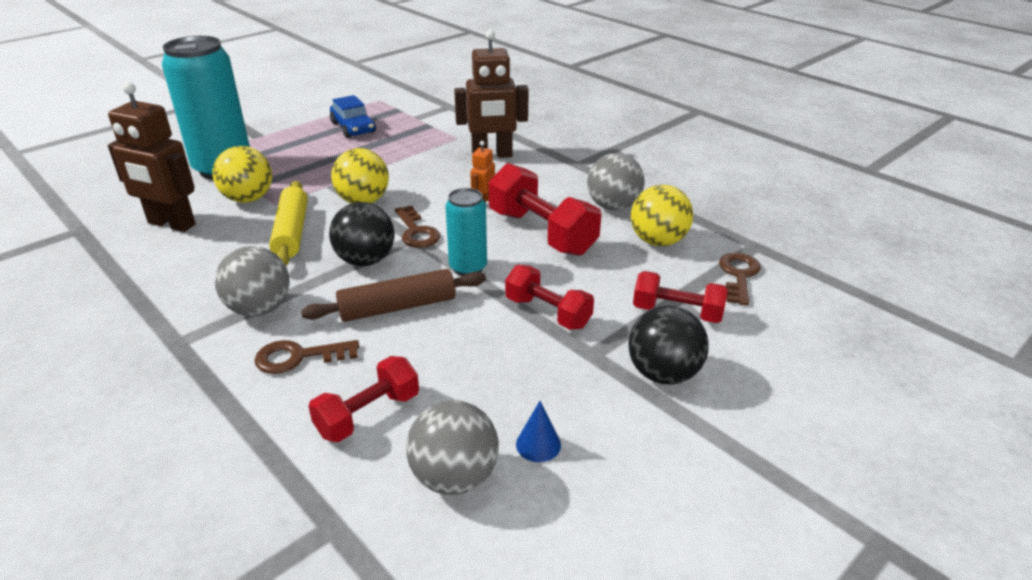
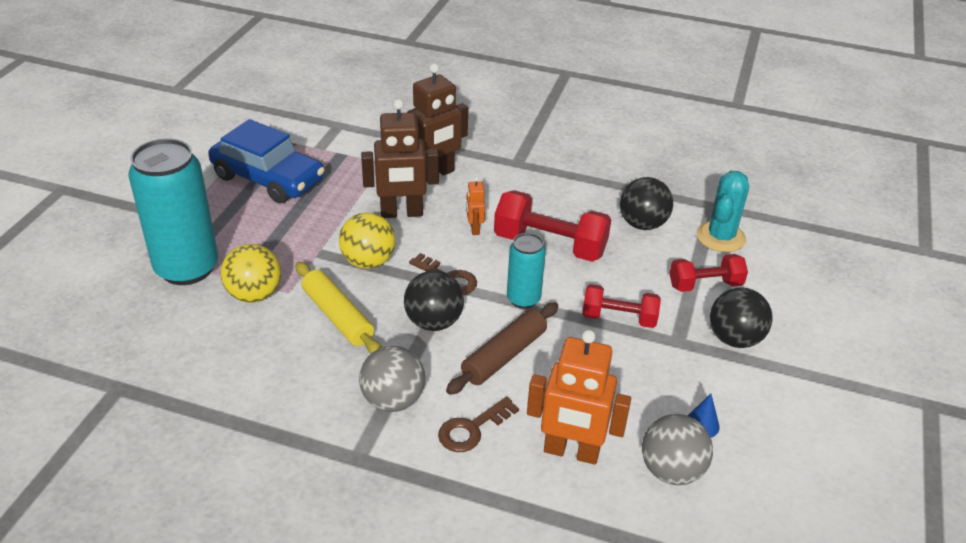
camera: 30 degrees left, 5 degrees up
brown robot [108,82,196,232] -> brown robot moved to [361,99,439,218]
red dumbbell [308,356,419,442] -> orange robot [527,330,631,465]
blue car [330,95,376,138] -> blue car [208,119,325,204], size x1.68
grey ball [587,153,645,211] -> none
yellow ball [631,185,693,246] -> black ball [620,177,673,230]
brown key [719,253,761,305] -> turquoise cactus [696,171,749,252]

